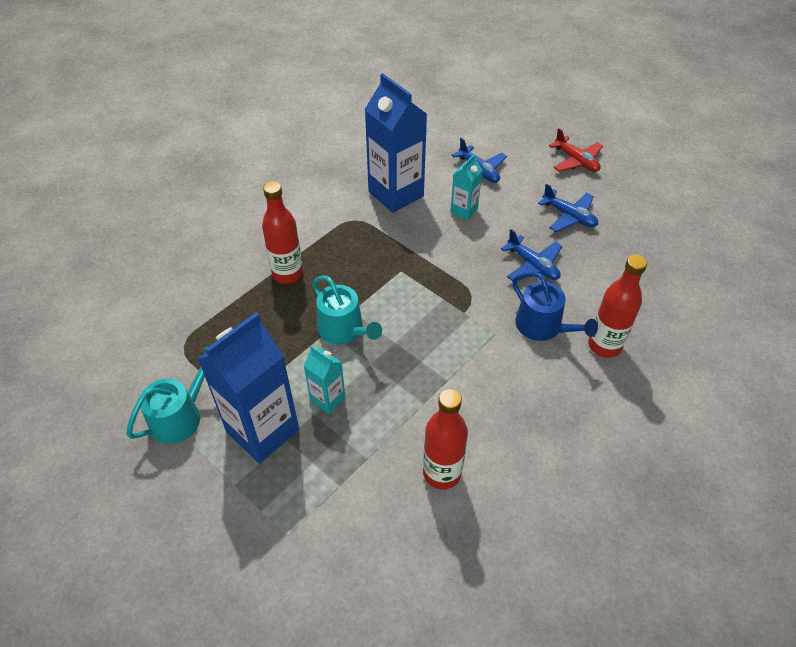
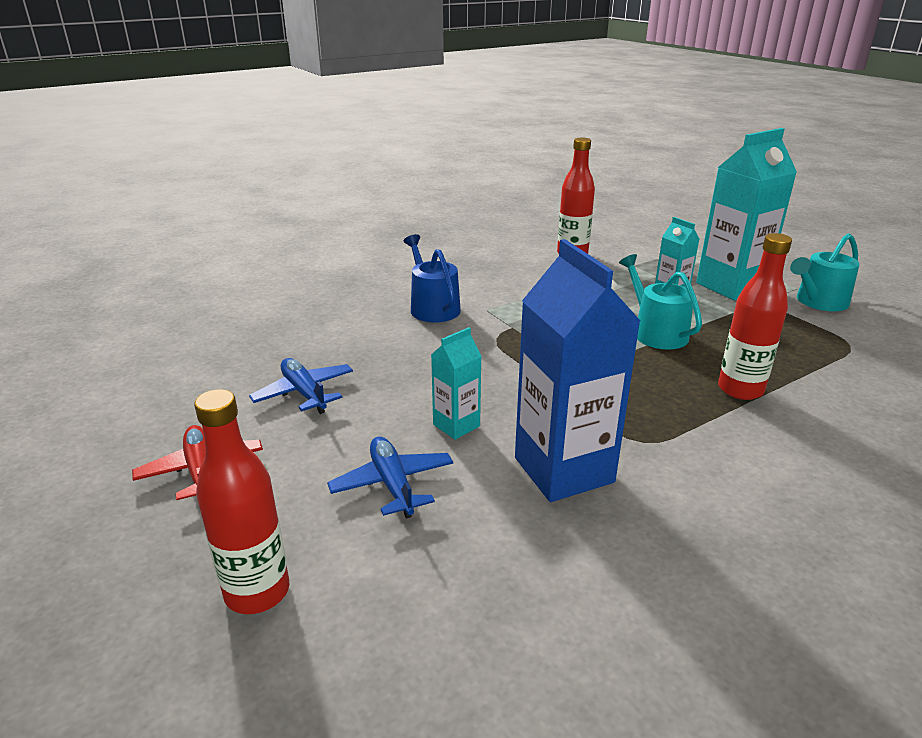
camera: 165 degrees left, 20 degrees down
blue carton [197,312,299,464] -> turquoise carton [696,128,797,300]
blue plane [501,229,562,280] -> none
red bottle [588,255,647,358] -> red bottle moved to [194,389,289,614]

